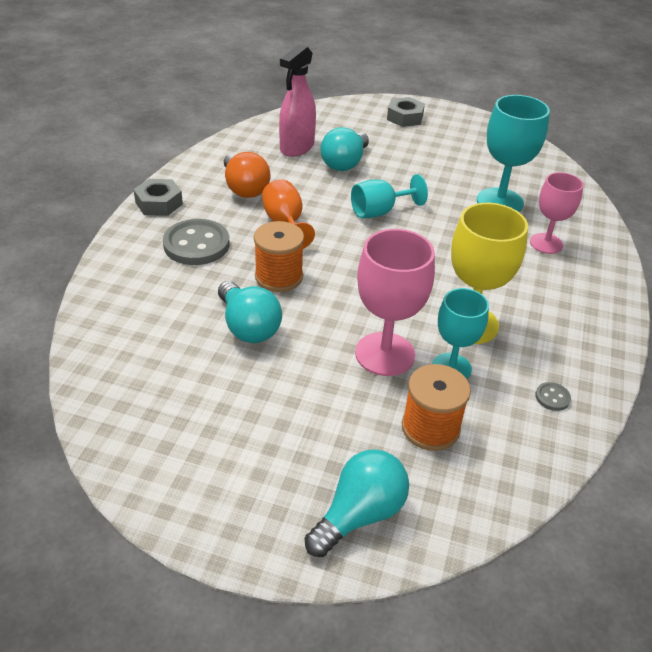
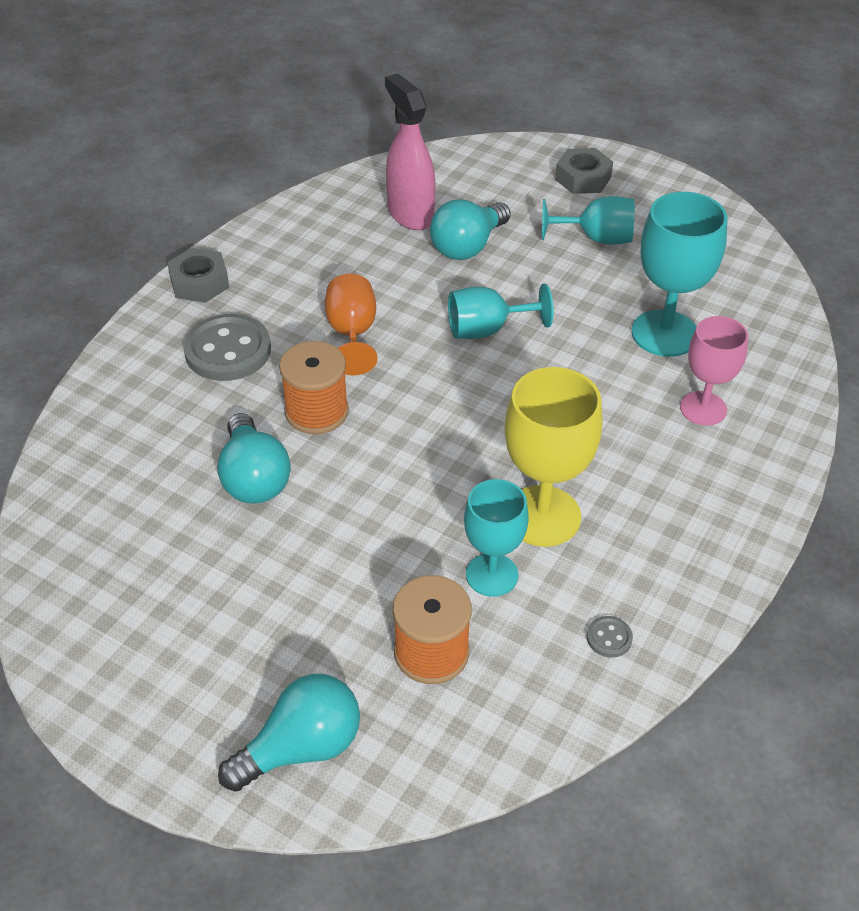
camera: 15 degrees right, 5 degrees up
orange light bulb [224,152,270,198] -> none
pink spray bottle [279,44,316,157] -> pink spray bottle turned 105 degrees clockwise [385,73,436,230]
pink goblet [355,229,435,376] -> none
none -> turquoise goblet [542,196,635,245]

